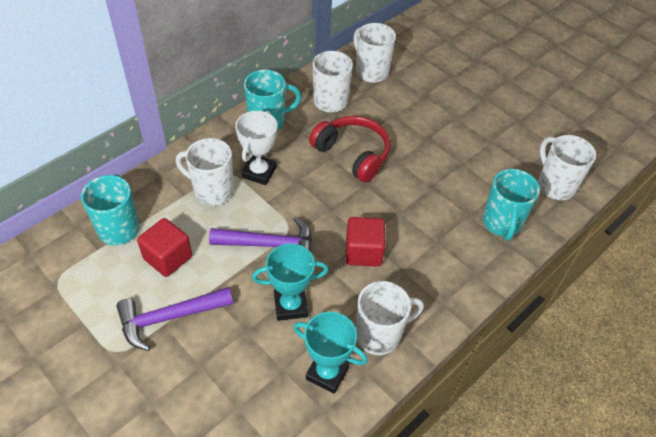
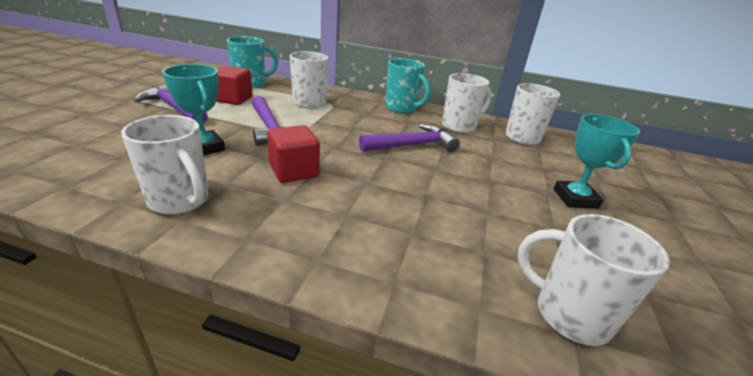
camera: 60 degrees right, 20 degrees down
white trophy [235,111,277,185] -> none
turquoise trophy [293,312,368,394] -> turquoise trophy moved to [554,114,640,209]
red headphones [309,116,390,183] -> purple hammer [359,124,460,152]
turquoise mug [483,169,540,241] -> none
white mug [538,135,596,200] -> white mug turned 90 degrees counterclockwise [517,214,670,346]

